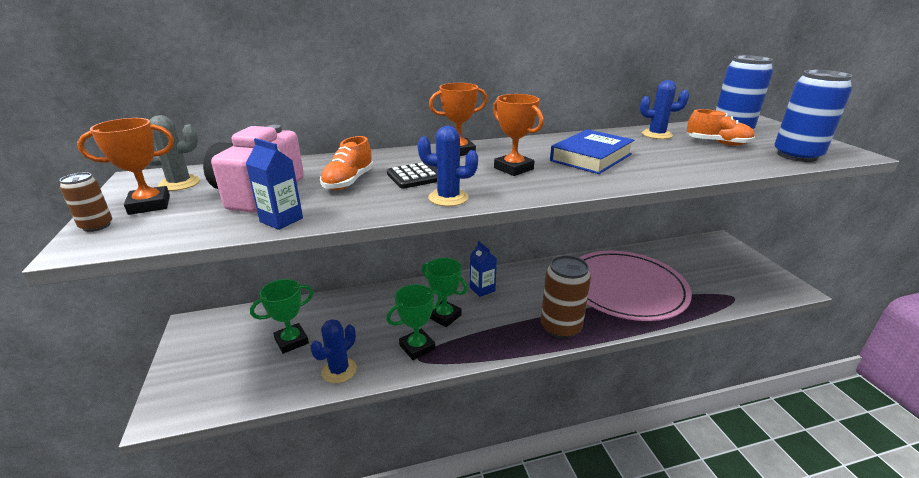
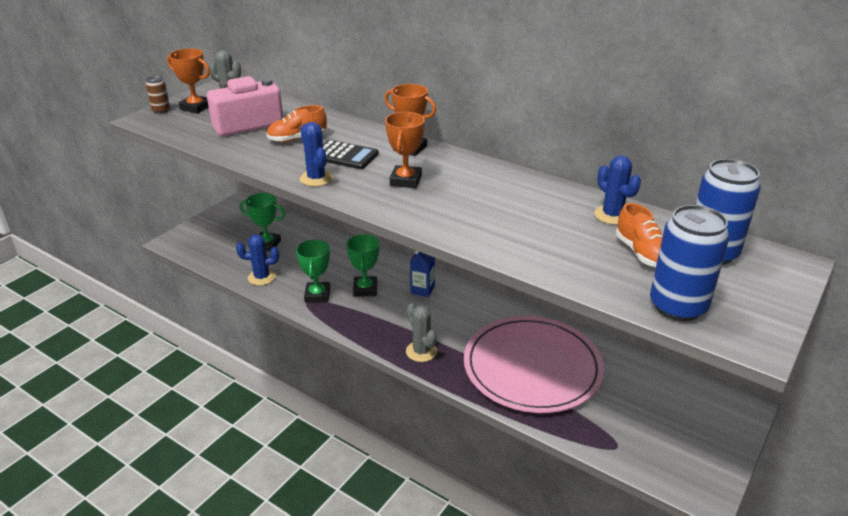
camera: 50 degrees right, 5 degrees up
blue carton [246,138,303,230] -> none
green trophy [386,284,442,360] -> green trophy turned 75 degrees clockwise [296,240,330,302]
brown can [541,255,591,339] -> grey cactus [406,303,437,362]
blue book [550,129,634,174] -> none

